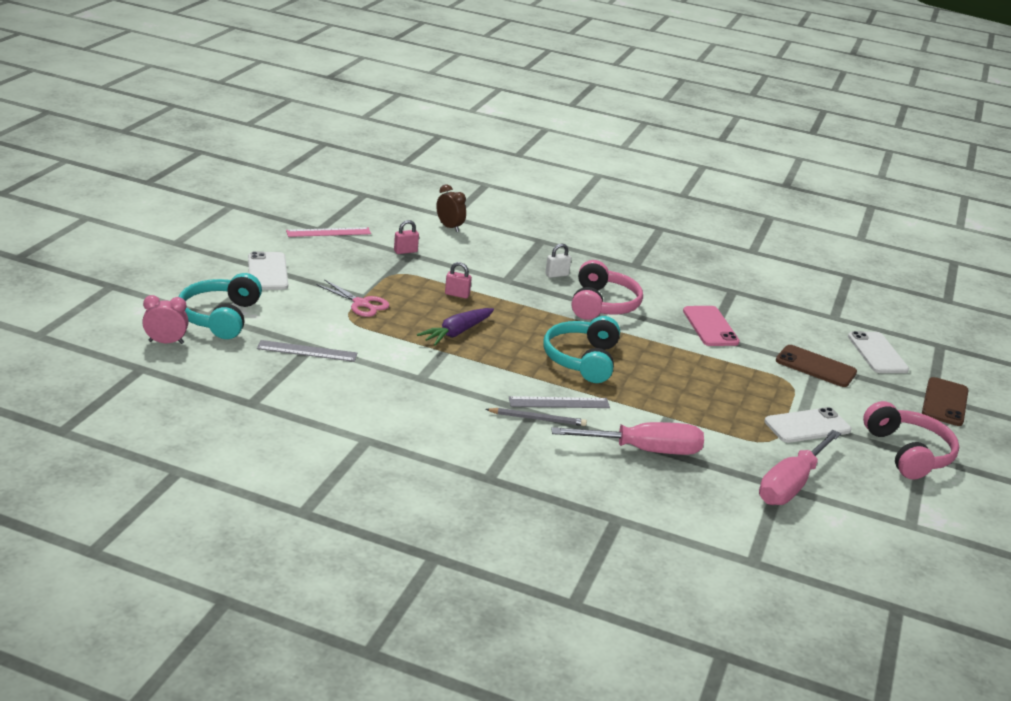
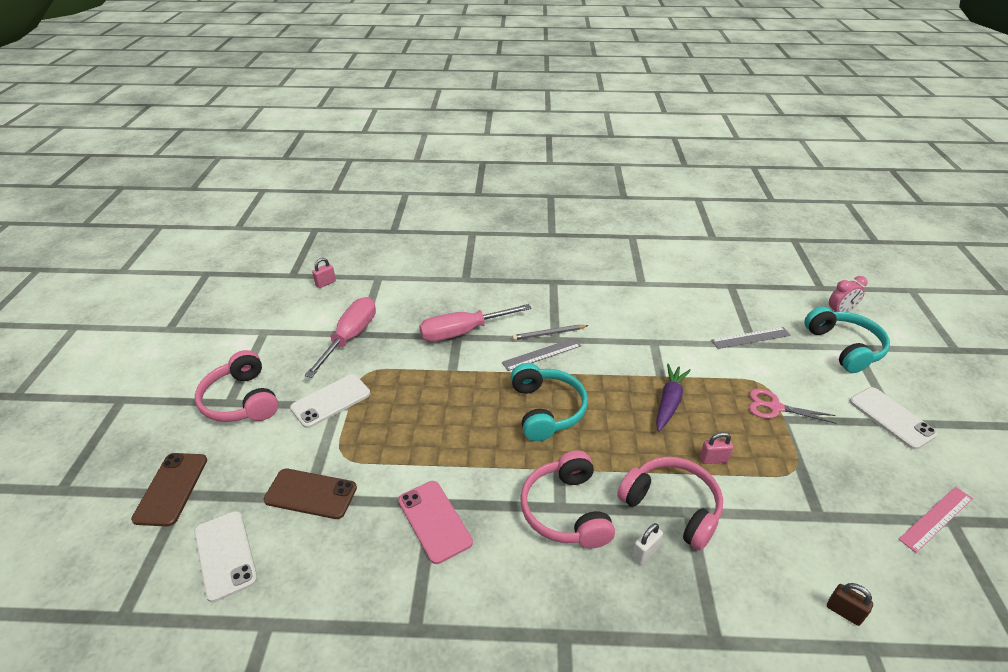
camera: 165 degrees right, 10 degrees up
pink padlock [394,220,419,254] -> pink padlock moved to [312,258,336,288]
brown clock [436,184,466,232] -> brown padlock [827,583,873,626]
none -> pink headphones [617,457,723,550]

